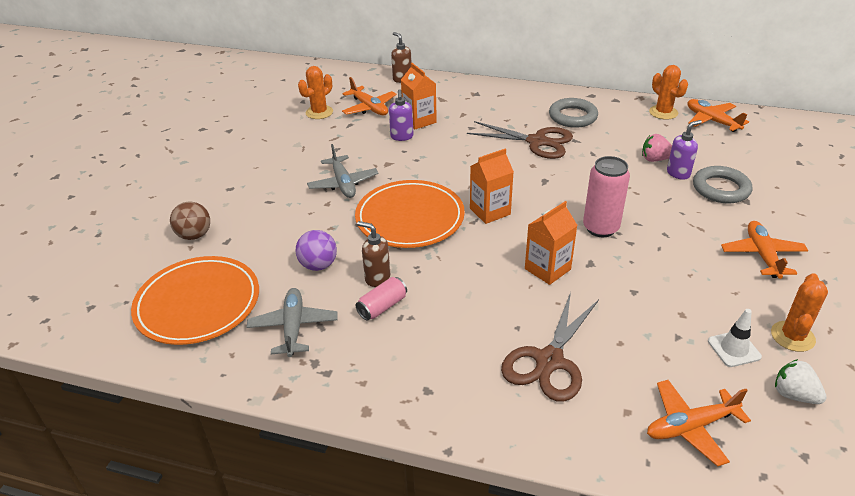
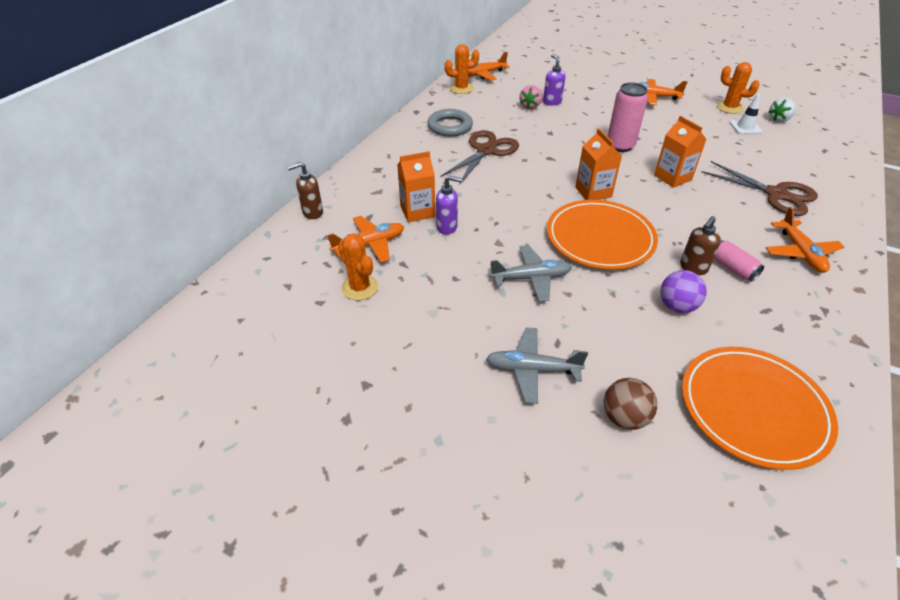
camera: 80 degrees left, 5 degrees up
grey plane [246,288,338,357] -> grey plane moved to [486,327,588,404]
orange plane [647,380,751,467] -> orange plane moved to [766,207,844,273]
grey ring [693,166,752,204] -> none

